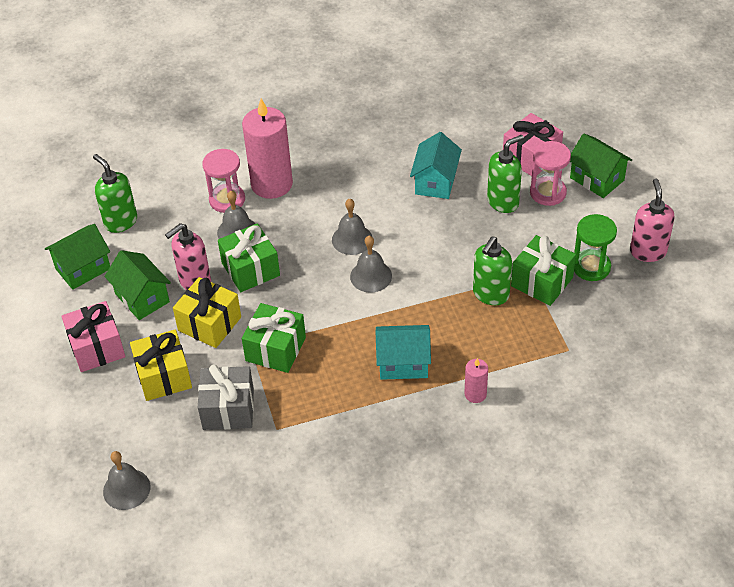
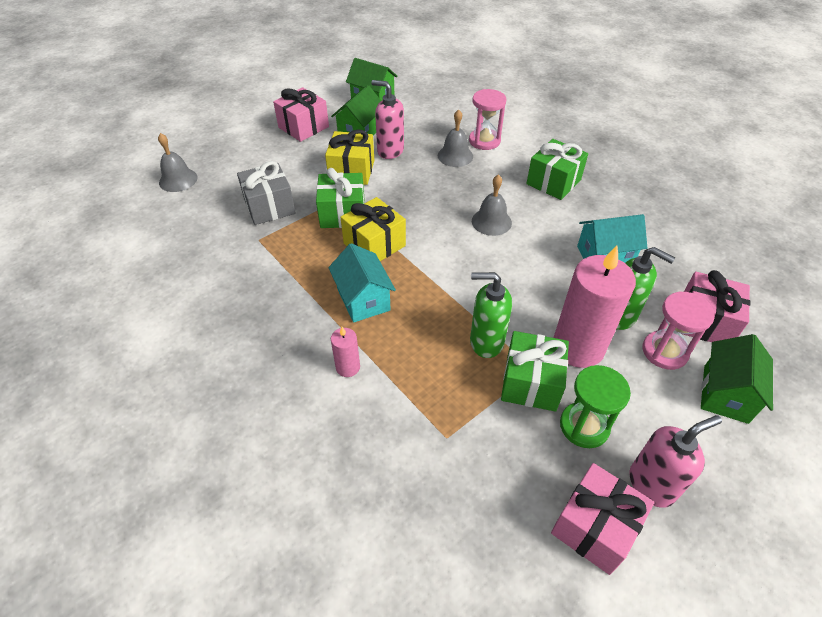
camera: 65 degrees right, 0 degrees up
green soap dispenser [93,154,137,233] -> none
yellow gift [130,330,192,401] -> yellow gift moved to [340,197,406,261]
green gift [218,223,280,292] -> green gift moved to [526,139,588,200]
pink candle [242,99,293,199] -> pink candle moved to [553,245,636,368]
grey bell [350,236,392,293] -> none
none -> pink gift [551,463,654,575]

